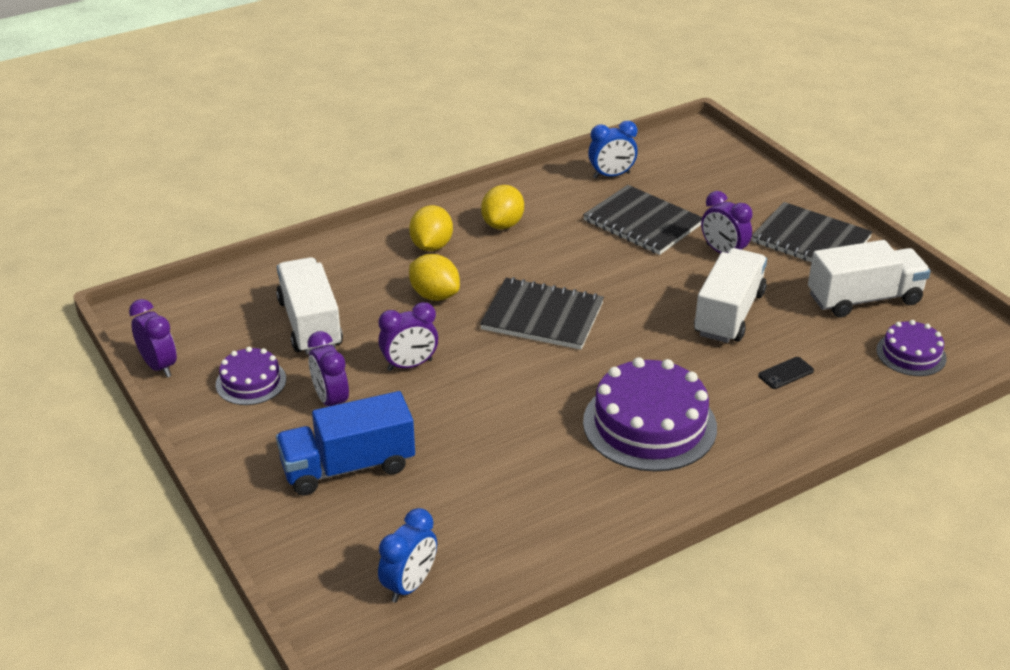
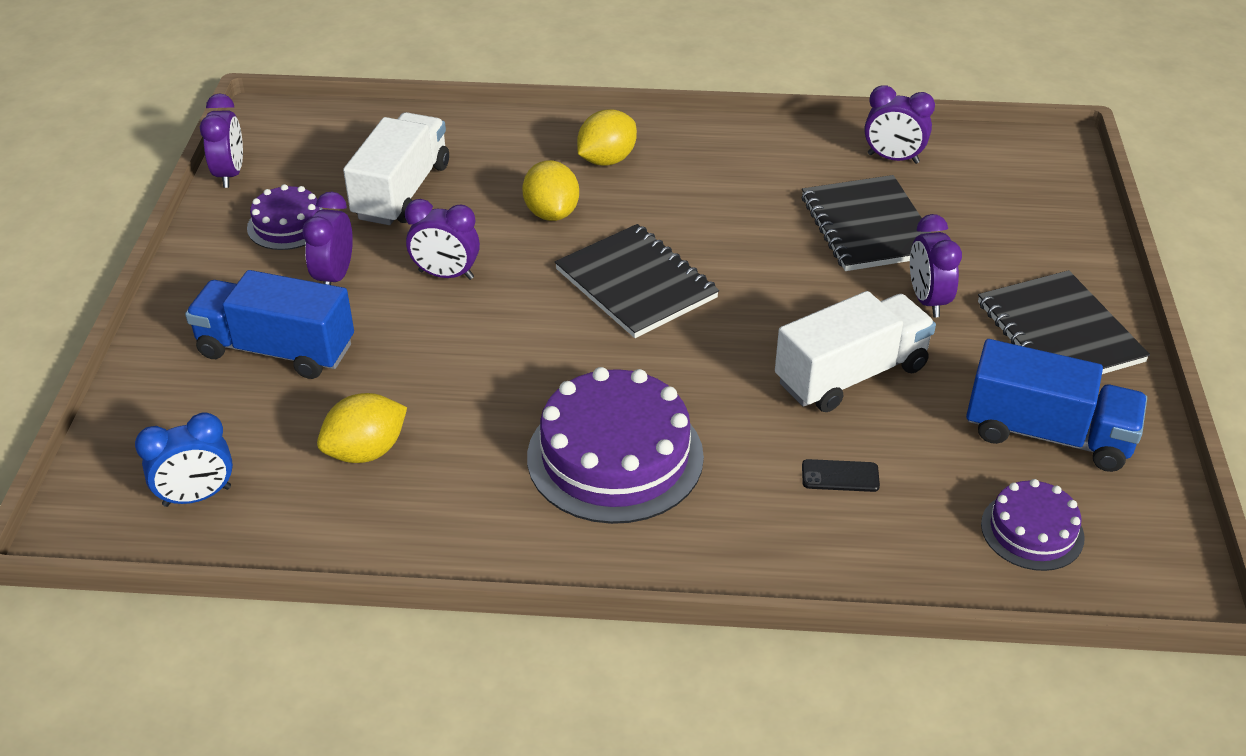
camera: 35 degrees right, 5 degrees up
yellow lemon [481,185,524,230] -> yellow lemon moved to [317,393,407,463]
blue clock [588,121,638,179] -> purple clock [864,85,935,164]
white truck [808,240,931,317] -> blue truck [966,339,1147,472]

